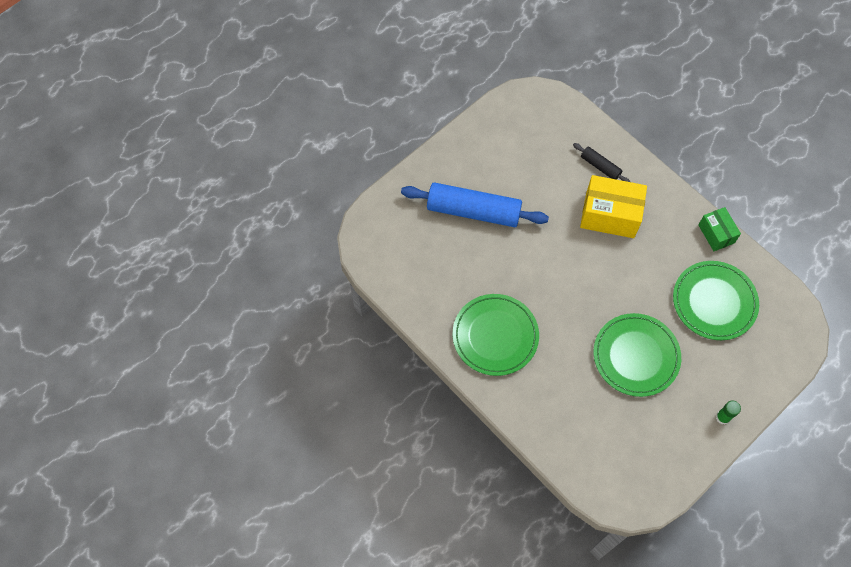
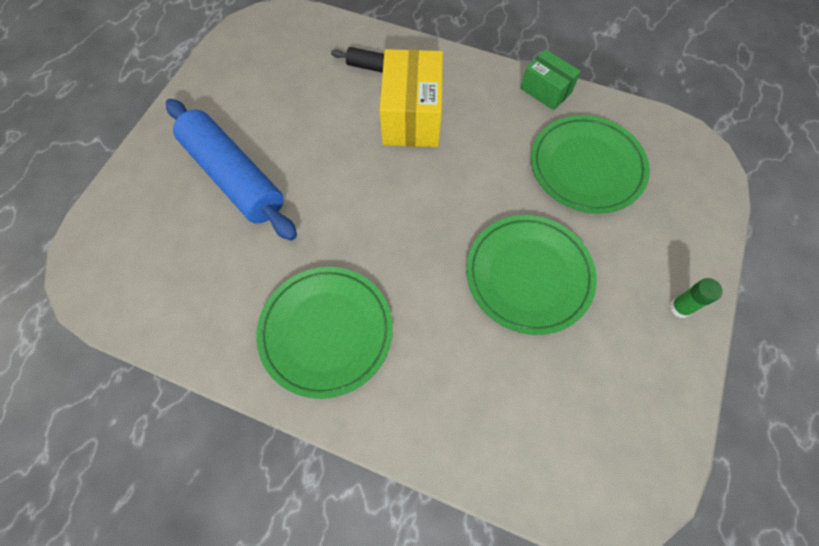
camera: 25 degrees left, 0 degrees up
blue rolling pin [401,182,549,227] -> blue rolling pin turned 60 degrees clockwise [166,99,297,241]
yellow box [580,175,647,238] -> yellow box turned 75 degrees counterclockwise [380,49,443,147]

